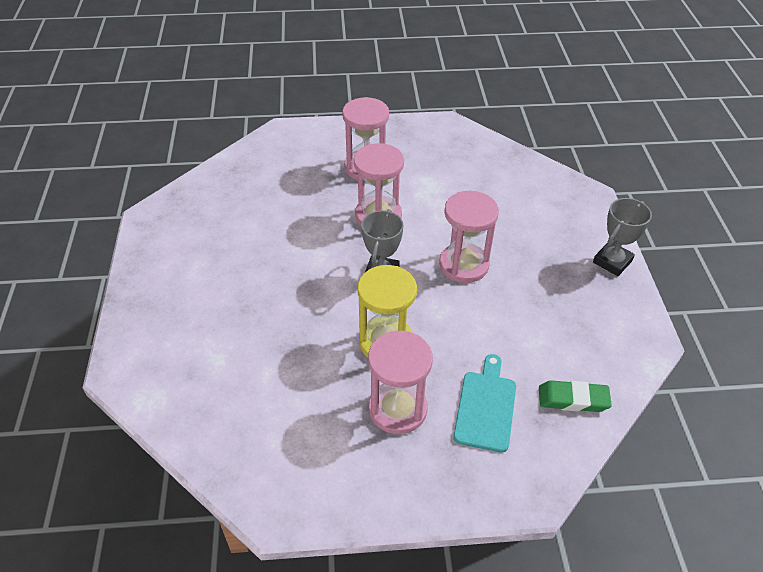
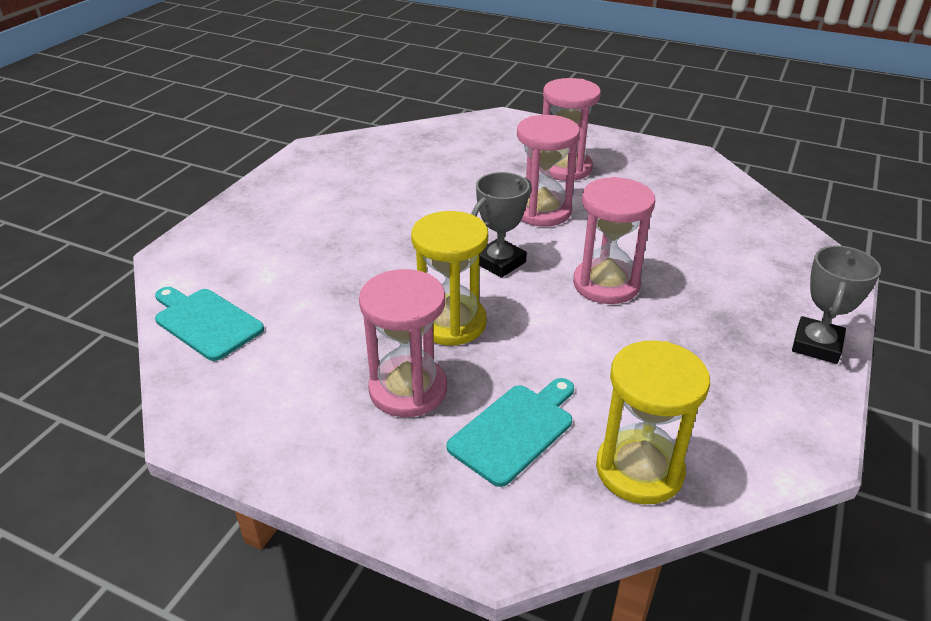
camera: 30 degrees right, 10 degrees down
green eraser [539,380,612,412] -> yellow hourglass [596,340,710,504]
grey trophy [593,198,652,276] -> grey trophy turned 45 degrees counterclockwise [792,245,881,364]
none -> turquoise cutting board [155,287,264,361]

